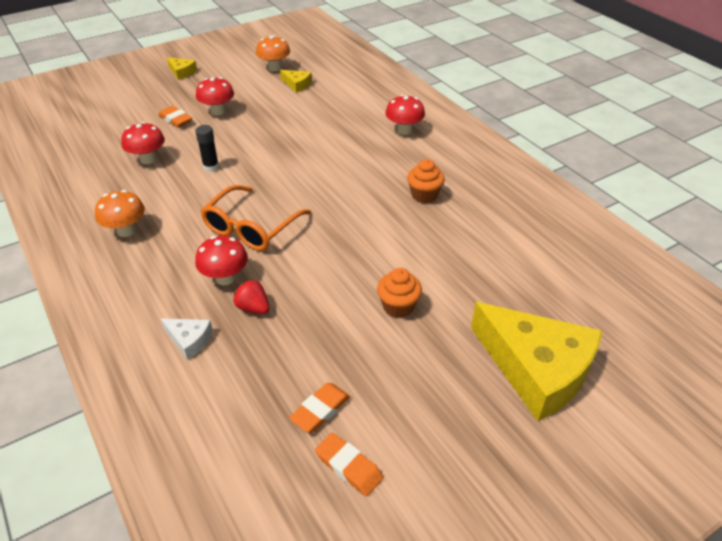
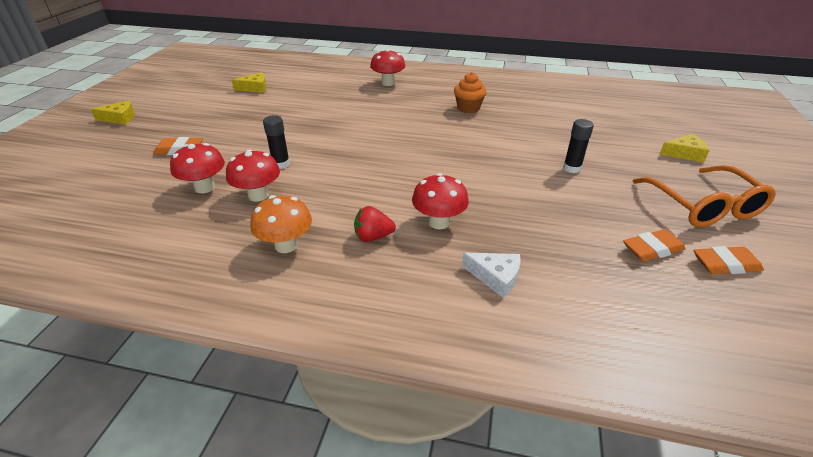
camera: 45 degrees left, 5 degrees down
white cheese [161,319,213,360] -> white cheese turned 45 degrees clockwise [462,253,521,298]
red mushroom [196,77,234,116] -> red mushroom moved to [226,149,280,202]
orange glasses [201,185,311,251] -> orange glasses moved to [632,165,776,227]
red strawberry [233,279,269,314] -> red strawberry moved to [354,206,396,242]
orange mushroom [256,35,290,71] -> none
orange eraser [289,383,350,433] -> orange eraser turned 75 degrees clockwise [623,229,686,261]
orange cupcake [377,268,422,318] -> black glue stick [563,119,594,173]
yellow cheese [471,302,602,421] -> yellow cheese [659,134,710,162], size x0.42

